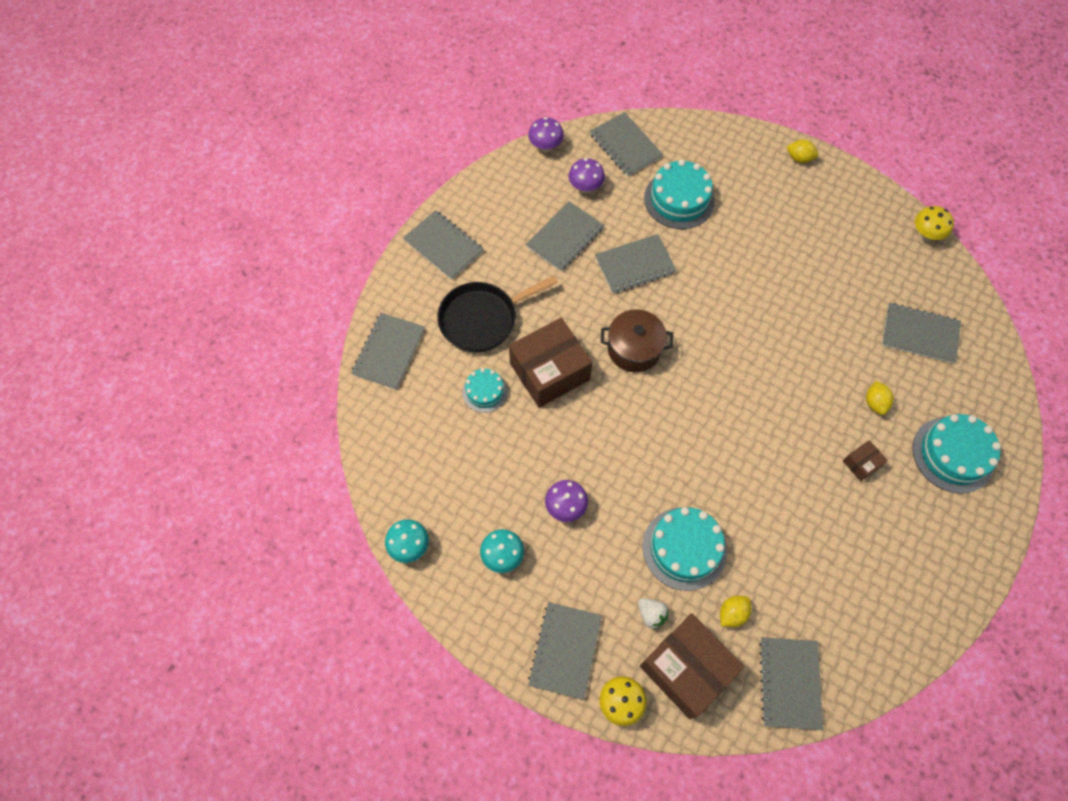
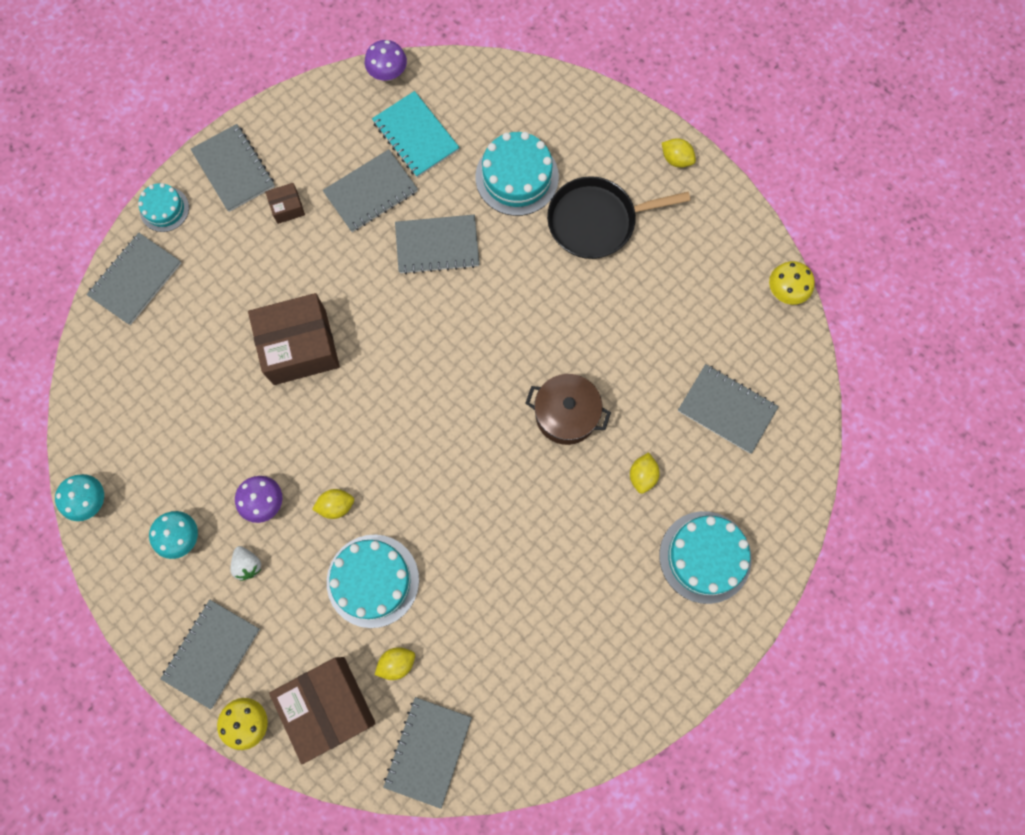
camera: 15 degrees right, 10 degrees up
black pan [437,276,558,352] -> black pan moved to [547,176,691,259]
turquoise cake [462,368,508,413] -> turquoise cake moved to [138,183,189,232]
purple mushroom [568,158,605,193] -> turquoise notebook [372,91,460,178]
grey notebook [590,112,663,176] -> none
brown pot [601,310,673,372] -> brown pot moved to [526,374,611,445]
white strawberry [638,598,669,630] -> white strawberry moved to [230,546,261,581]
brown box [843,440,888,481] -> brown box moved to [265,183,305,224]
none -> yellow lemon [312,489,354,519]

